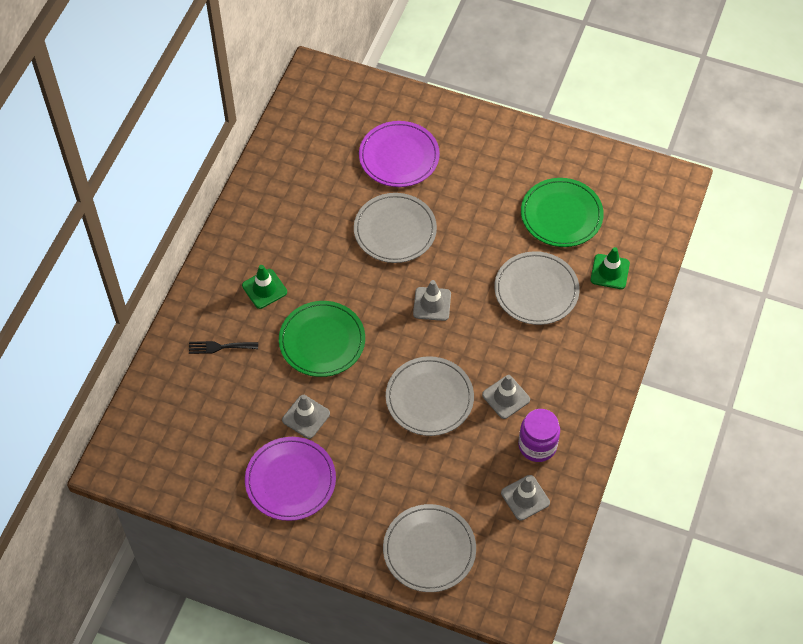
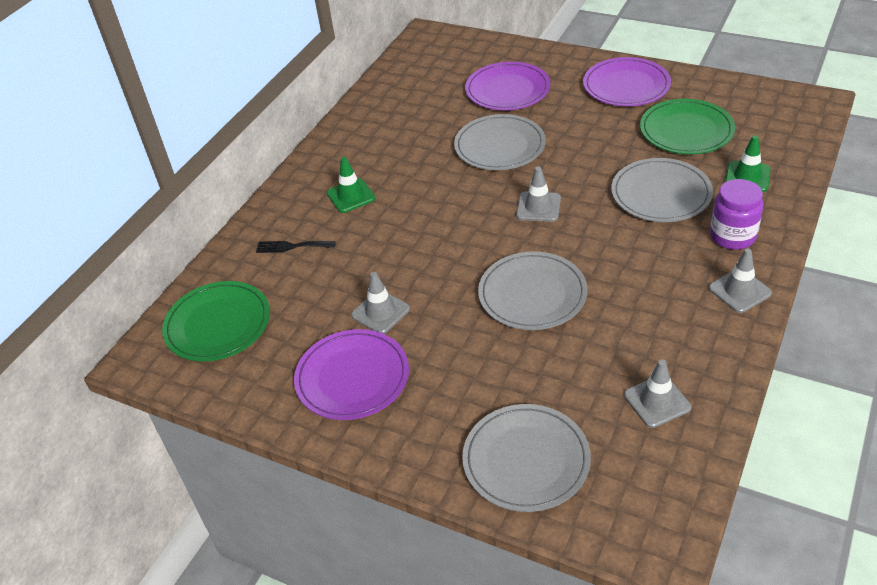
camera: 10 degrees right, 15 degrees down
green plate [279,301,365,377] -> green plate moved to [162,281,270,361]
grey traffic cone [482,375,530,419] -> grey traffic cone moved to [709,248,772,313]
purple jar [518,409,560,462] -> purple jar moved to [710,179,763,250]
none -> purple plate [583,57,671,106]

